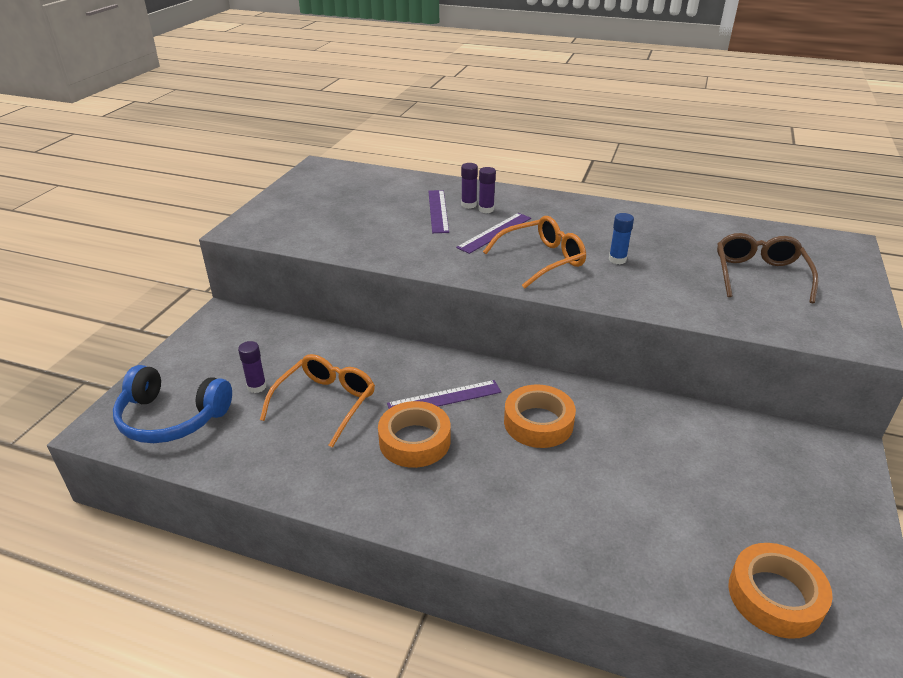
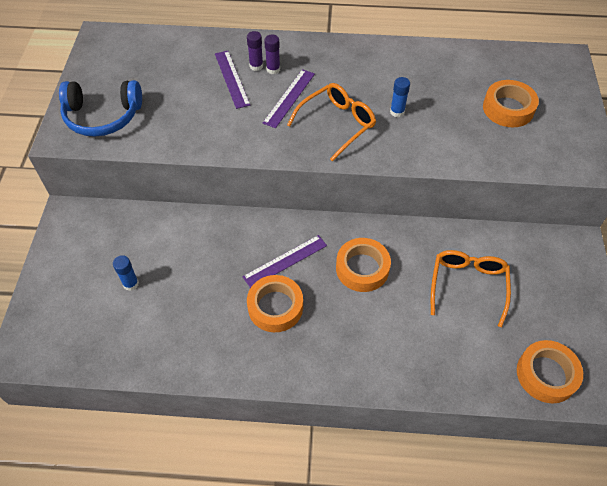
camera: 15 degrees left, 20 degrees up
blue headphones [113,365,232,443] -> blue headphones moved to [59,80,142,137]
purple glue stick [238,341,266,393] -> blue glue stick [113,255,139,291]
orange glasses [260,354,375,448] -> orange glasses moved to [431,250,511,327]
brown glasses [717,233,818,303] -> orange tape [483,80,539,127]

